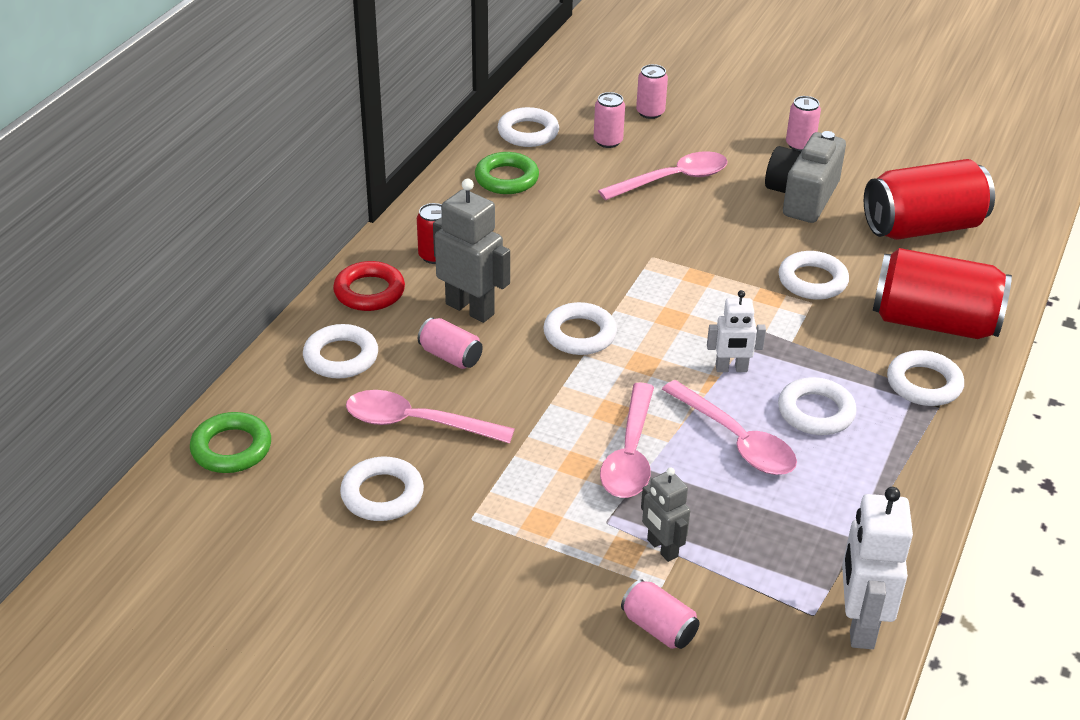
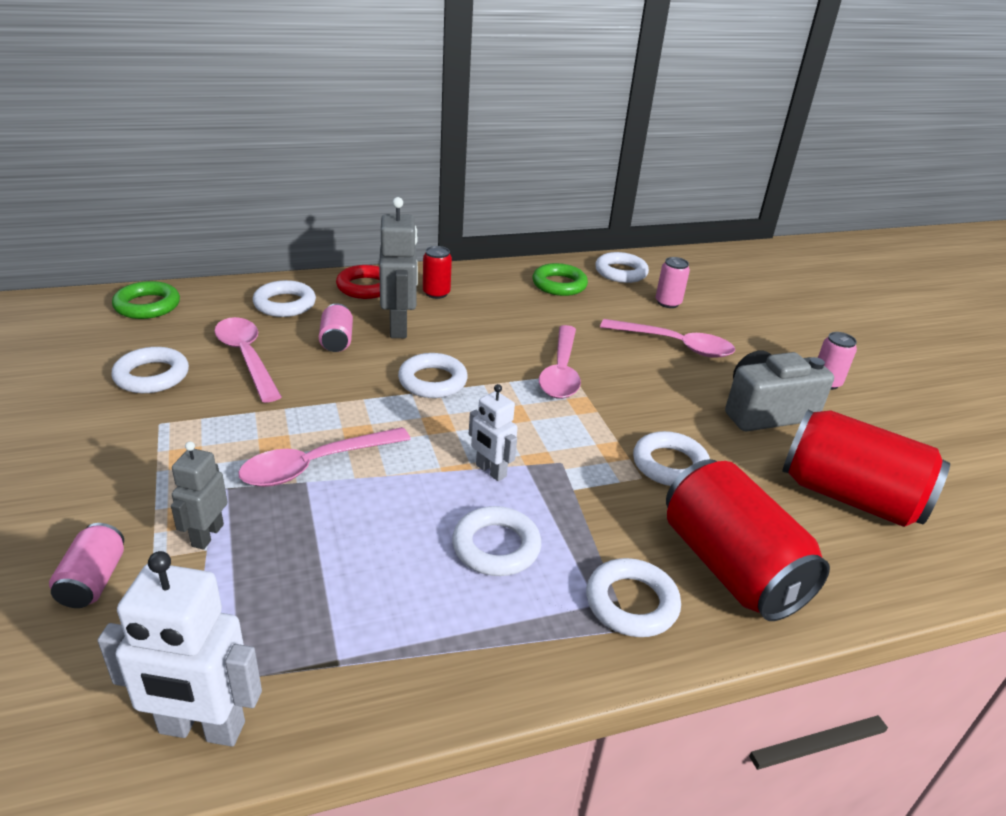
camera: 45 degrees right, 5 degrees down
pink can [636,64,668,119] -> none
pink spoon [662,380,797,475] -> pink spoon moved to [539,325,581,399]
white robot [842,487,913,649] -> white robot turned 135 degrees counterclockwise [98,551,262,747]

